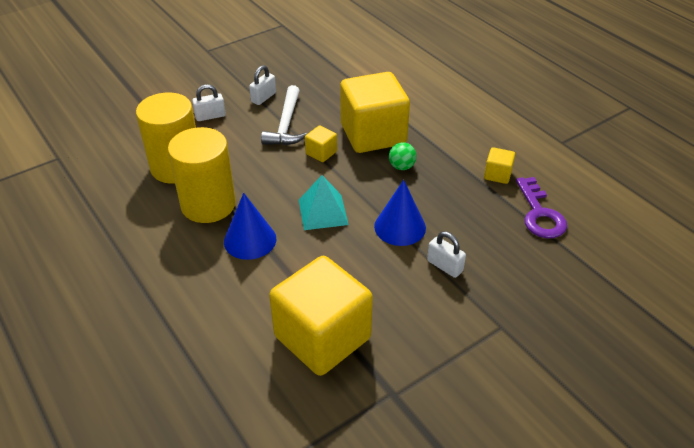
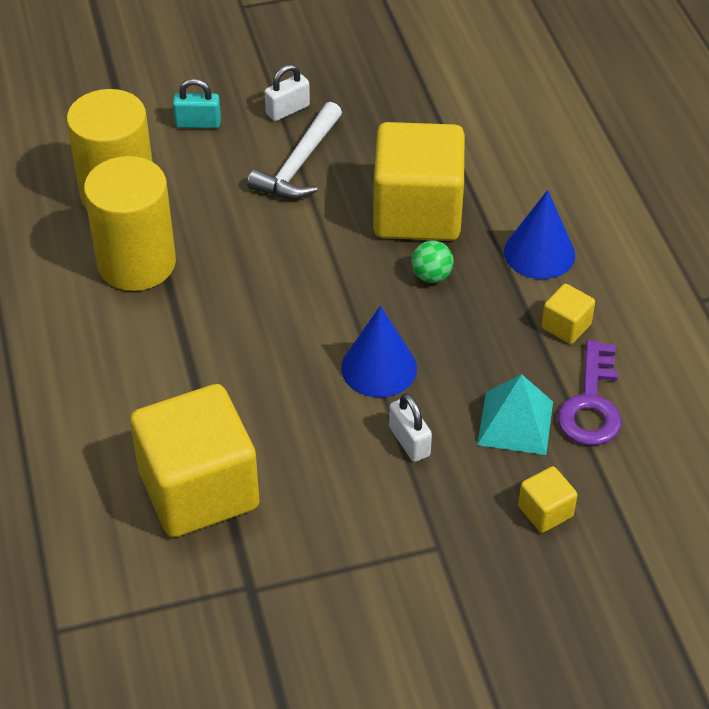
camera: 20 degrees right, 5 degrees up
white padlock [192,84,226,121] -> turquoise padlock [173,78,221,128]
blue cone [224,193,276,260] -> blue cone moved to [504,190,575,279]
turquoise pyramid [299,175,349,230] -> turquoise pyramid moved to [477,374,553,455]
yellow cube [305,125,337,162] -> yellow cube moved to [518,466,578,533]

